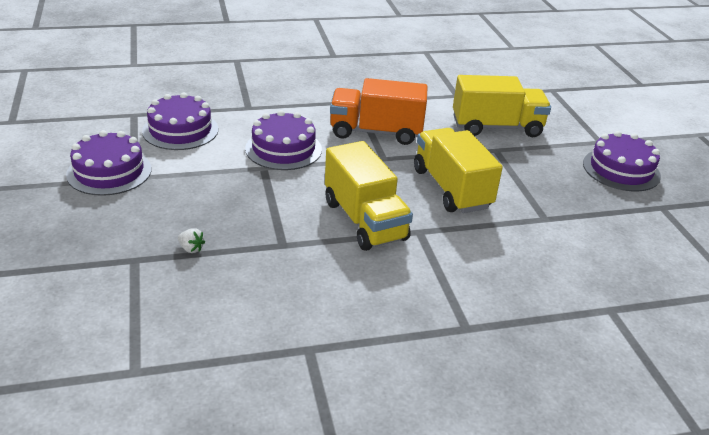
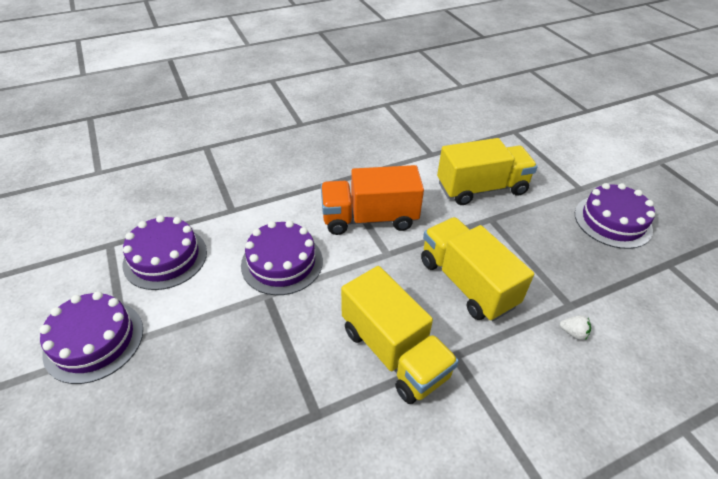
camera: 10 degrees left, 10 degrees up
white strawberry [178,228,205,253] -> white strawberry moved to [560,315,591,340]

